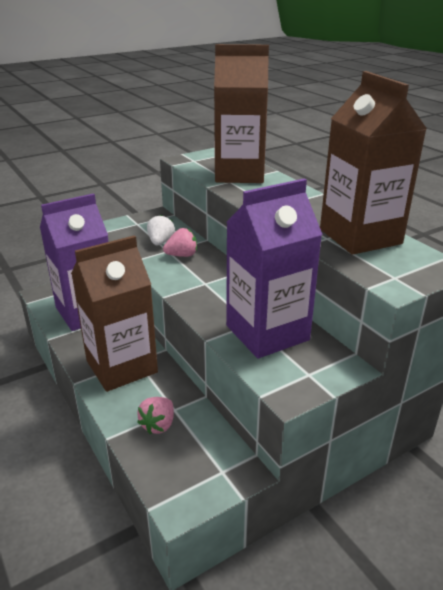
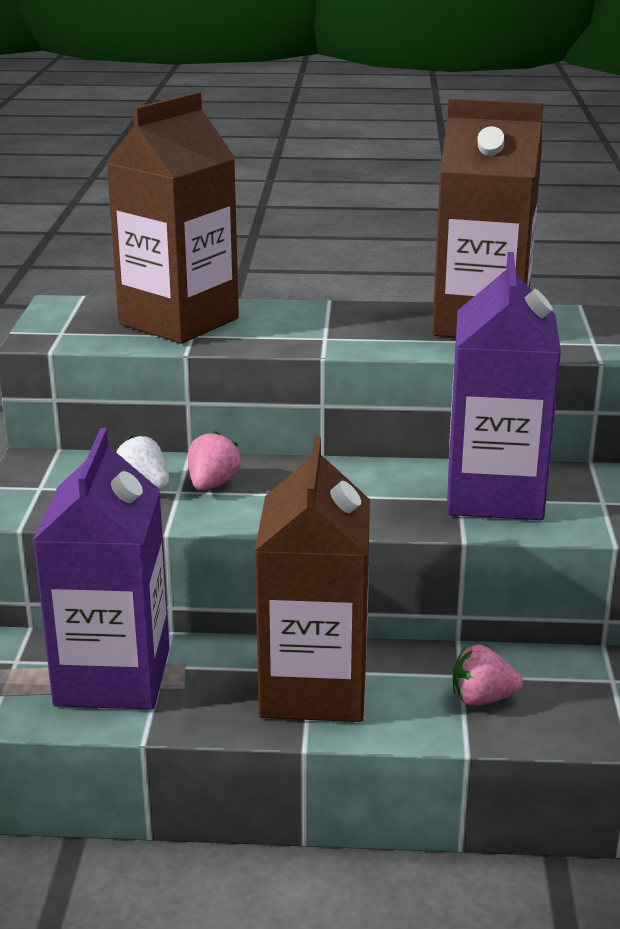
camera: 55 degrees left, 5 degrees down
pink strawberry [137,397,174,434] -> pink strawberry turned 120 degrees clockwise [453,645,523,706]

